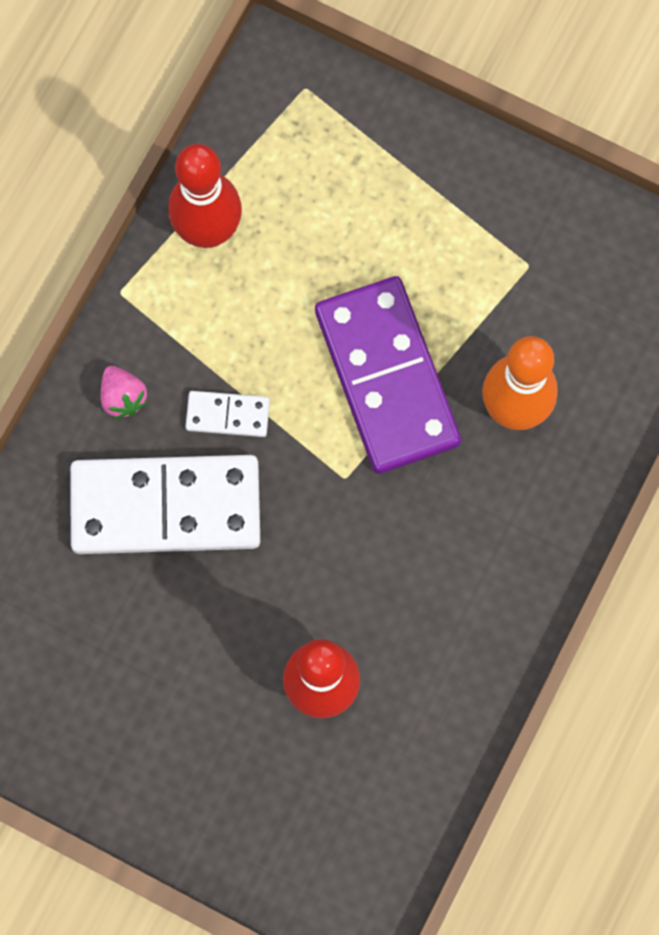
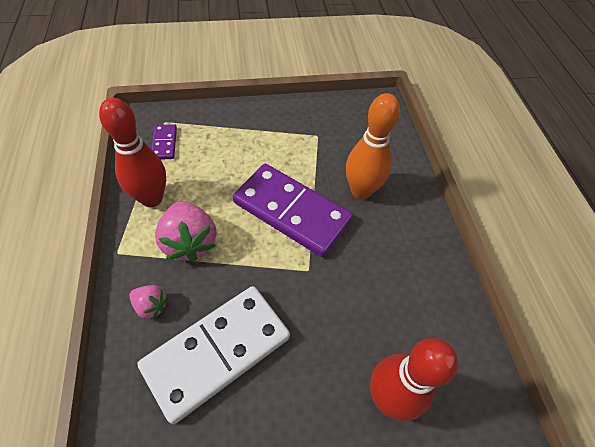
camera: 40 degrees left, 20 degrees down
white domino [186,391,270,437] -> none
none -> purple domino [152,124,177,160]
none -> pink strawberry [155,201,216,262]

